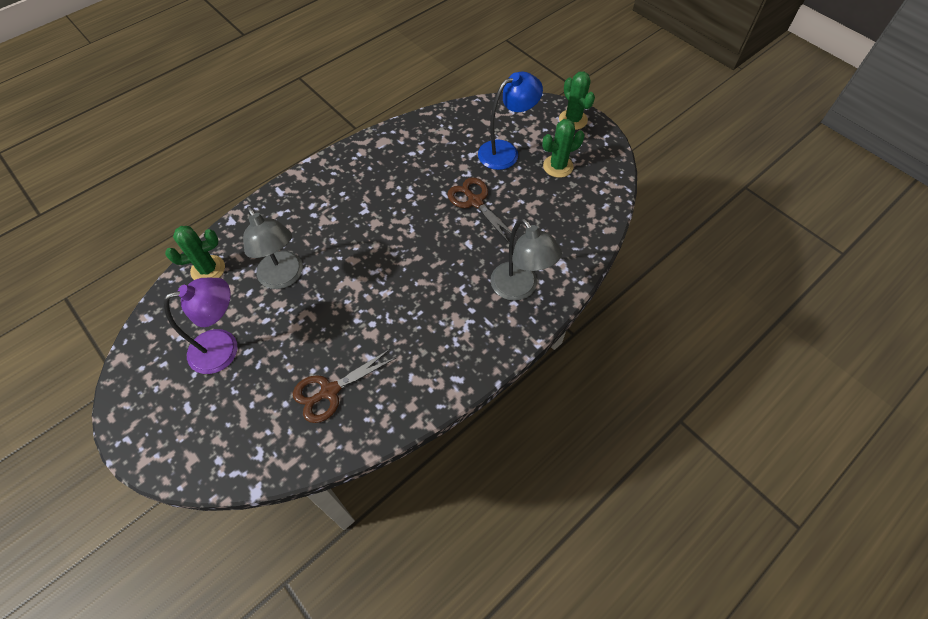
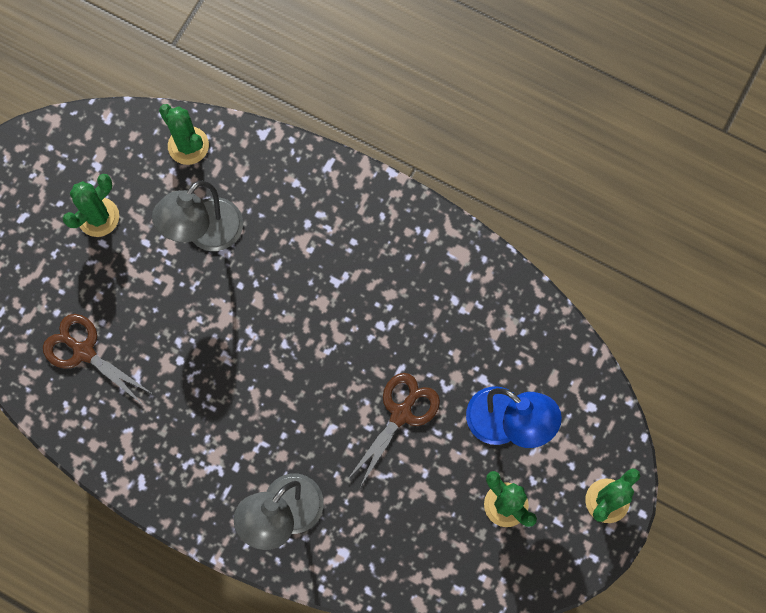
camera: 70 degrees right, 15 degrees up
purple lamp [163,278,237,374] -> green cactus [63,174,119,237]

